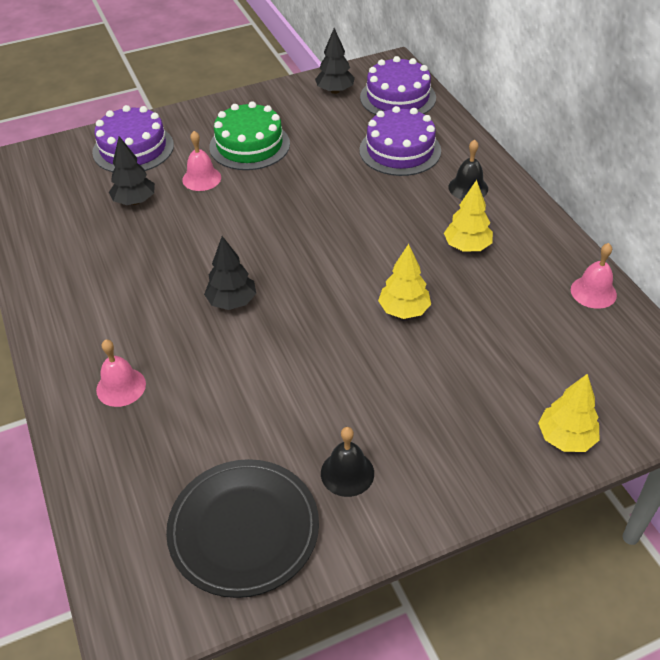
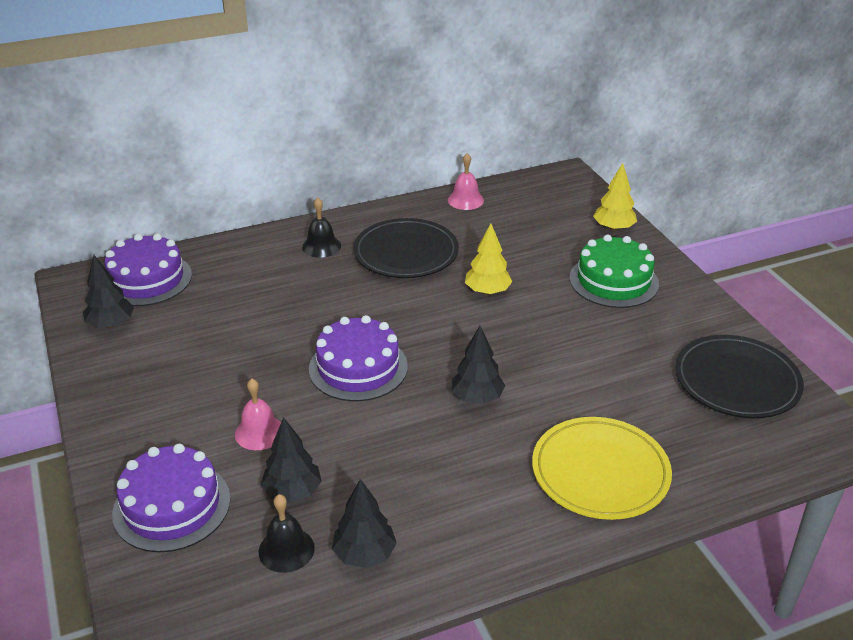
camera: 90 degrees left, 10 degrees down
pink bell [96,339,146,407] -> yellow plate [532,417,672,520]
green cake [209,101,290,170] -> green cake moved to [570,235,659,308]
black bell [321,427,374,497] -> black bell moved to [259,494,315,573]
purple cake [359,106,441,176] -> purple cake moved to [309,315,408,401]
yellow tree [444,180,493,252] -> black plate [353,218,459,278]
none -> black tree [332,479,397,568]

